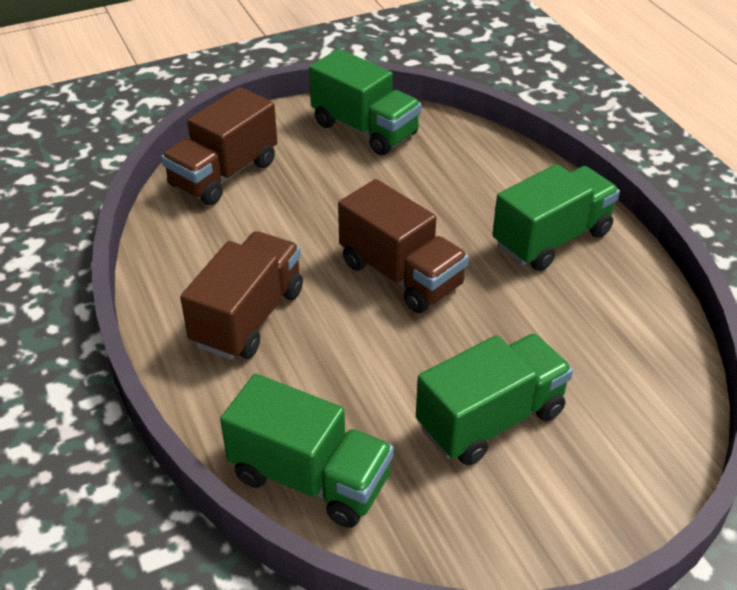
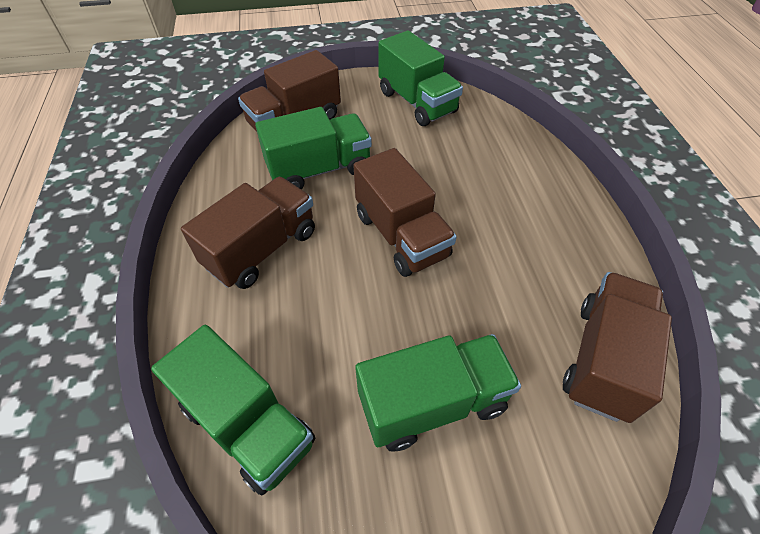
camera: 15 degrees right, 10 degrees up
green truck [492,164,620,271] -> green truck moved to [255,107,372,190]
none -> brown truck [563,272,672,423]

